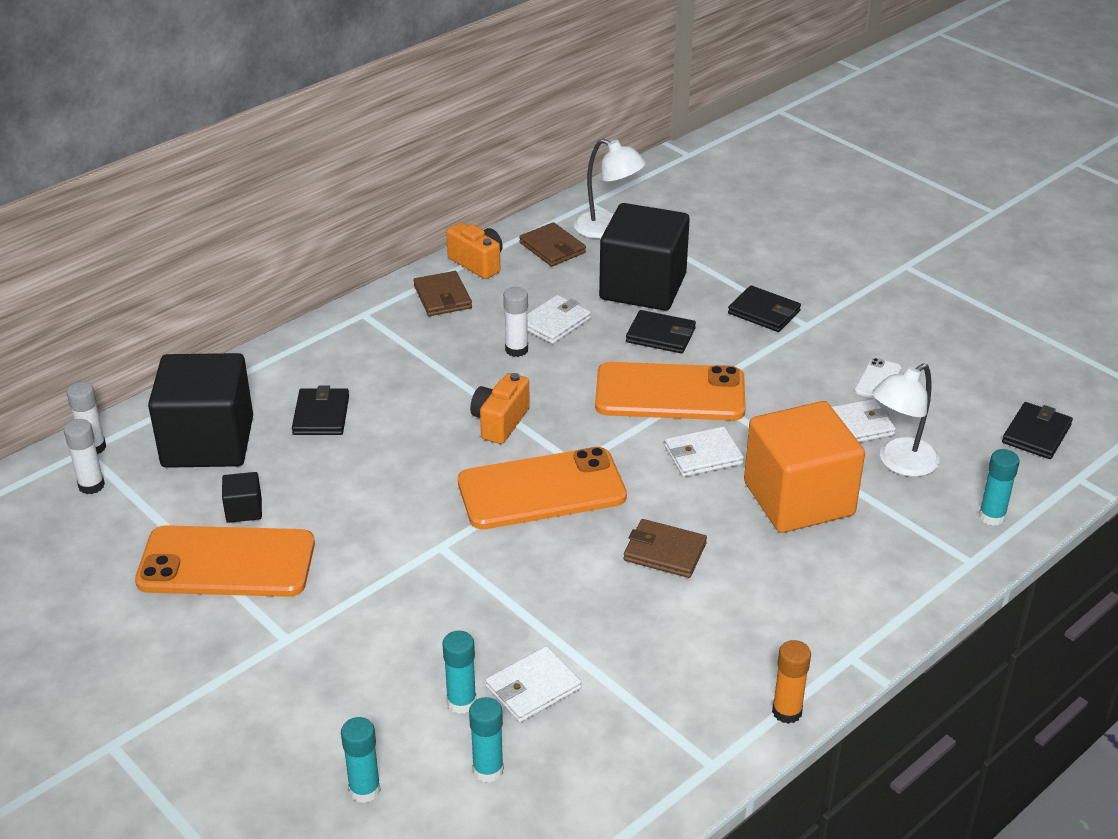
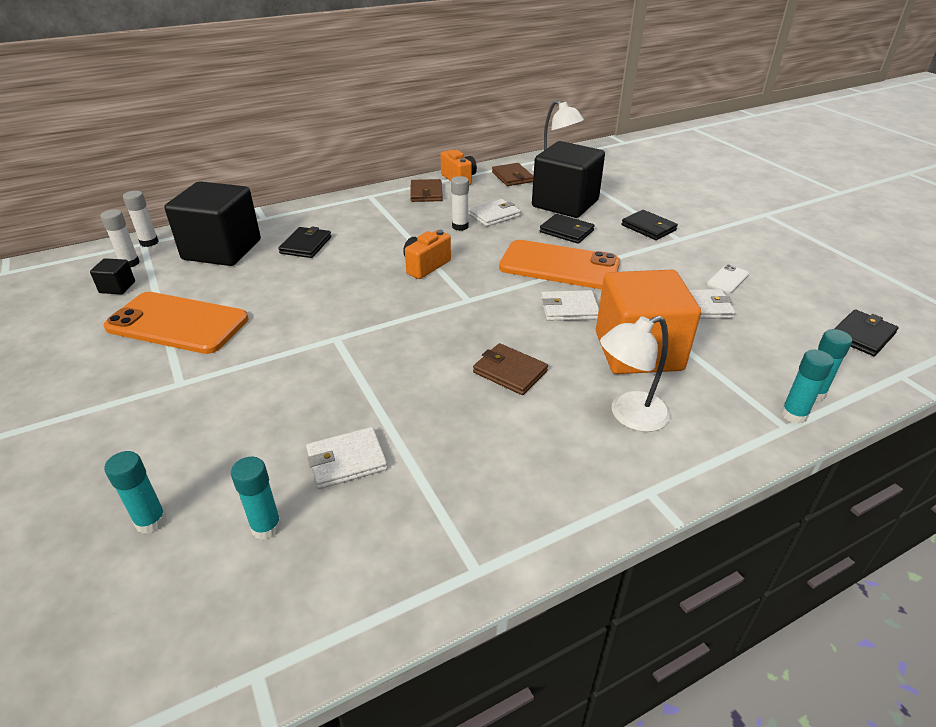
camera: 15 degrees right, 0 degrees up
black cube [222,472,262,523] -> black cube moved to [90,258,135,295]
turquoise glue stick [443,631,476,714] -> turquoise glue stick moved to [781,349,834,424]
orange phone [458,447,627,529] -> none
orange glue stick [772,640,811,724] -> none
white lamp [872,363,940,477] -> white lamp moved to [600,316,671,432]

